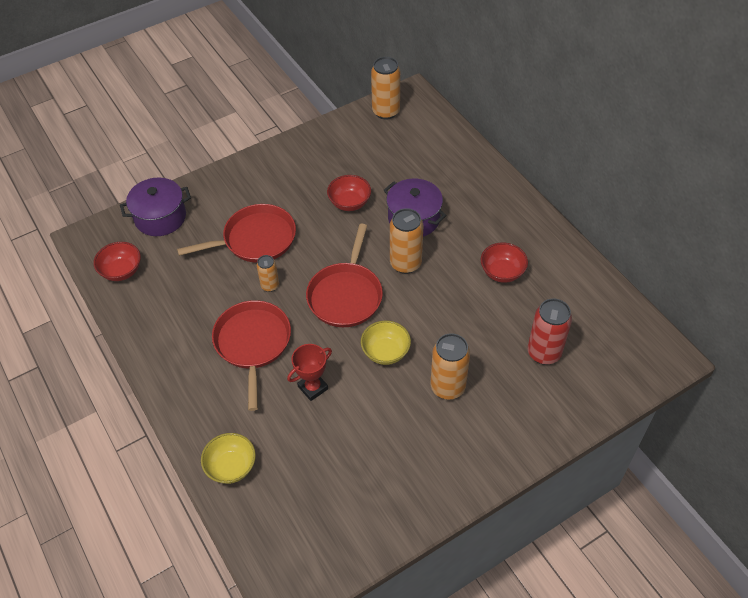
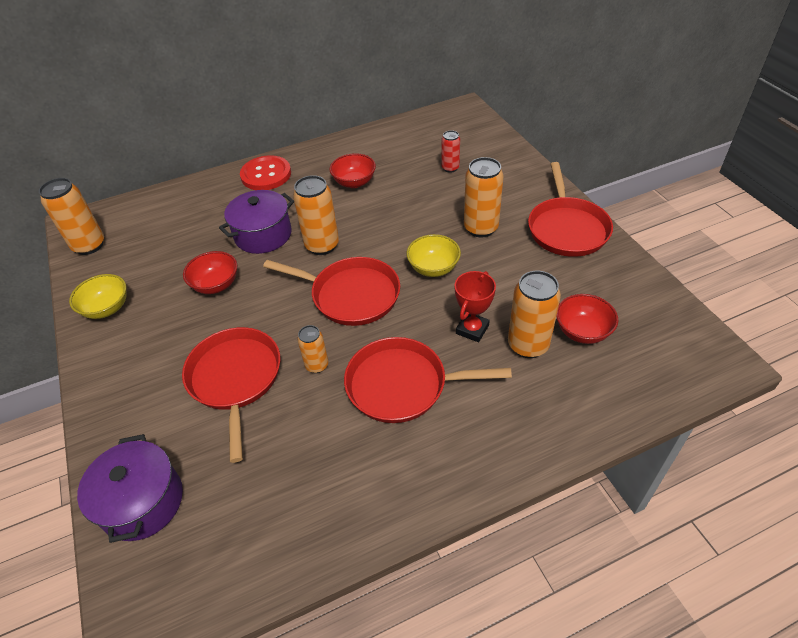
camera: 80 degrees left, 5 degrees down
red bowl [94,242,141,281] -> red bowl moved to [556,294,618,344]
yellow bowl [201,433,256,484] -> yellow bowl moved to [69,274,127,319]
red trophy [287,344,332,401] -> red trophy turned 60 degrees clockwise [454,271,496,342]
red can [528,298,572,365] -> red can [441,130,460,173], size x0.58
none -> red button [240,155,291,190]
none -> orange can [508,271,561,358]
none -> red pan [528,162,613,257]

